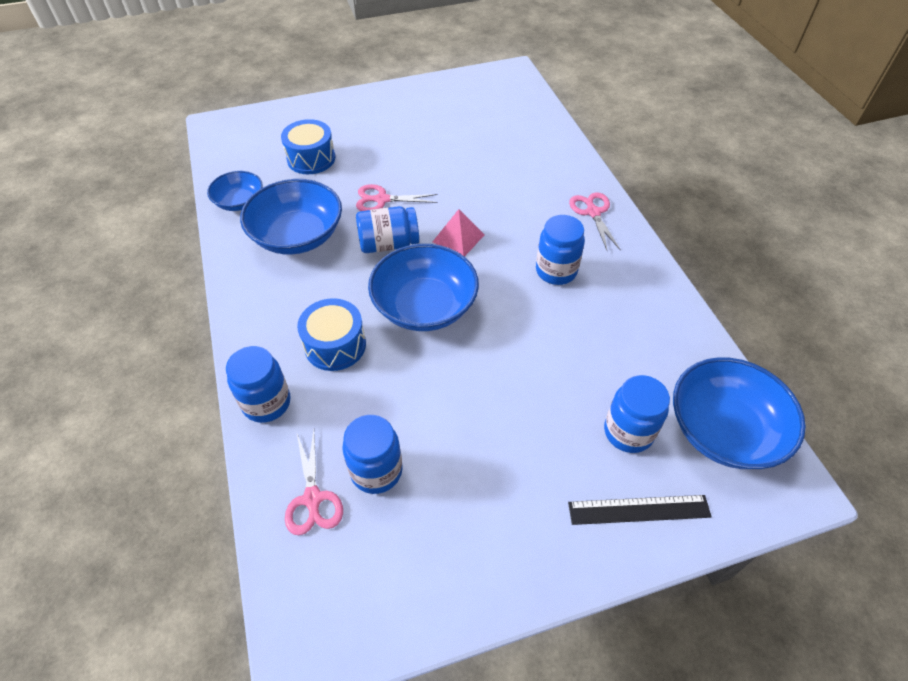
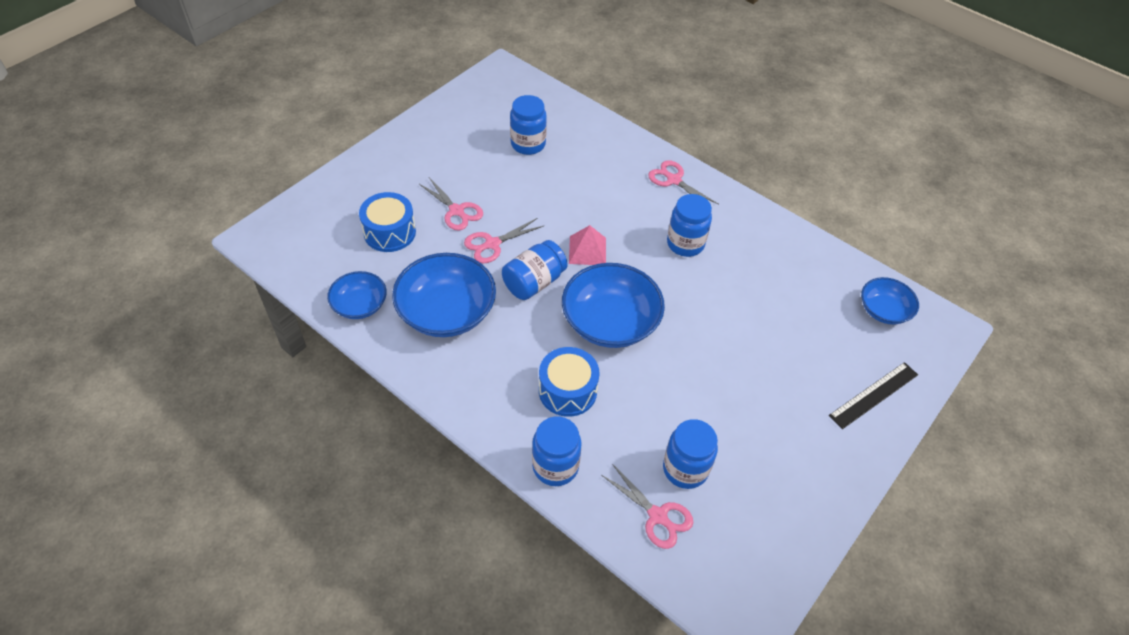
camera: 35 degrees left, 0 degrees up
blue jar [604,375,670,453] -> blue jar moved to [510,95,547,155]
blue bowl [673,357,806,469] -> blue bowl [861,277,919,325], size x0.57
none -> pink scissors [419,177,483,231]

